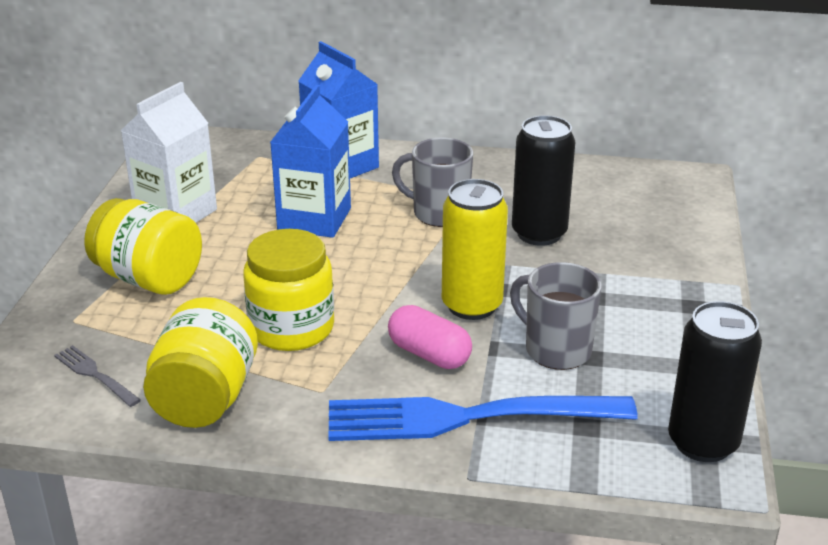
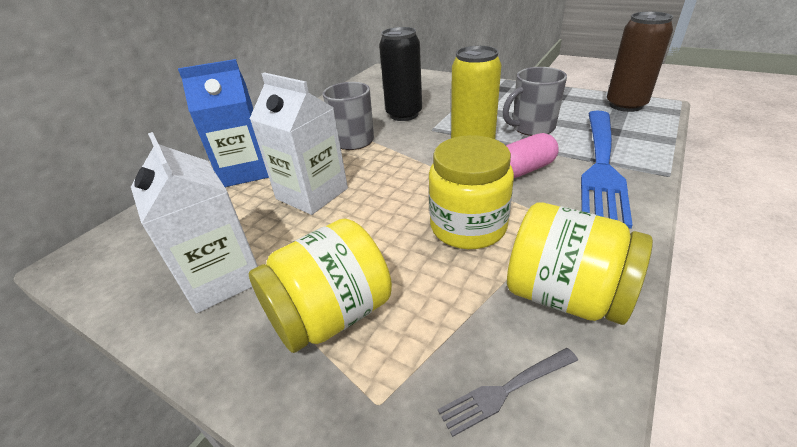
camera: 65 degrees left, 5 degrees up
blue carton [271,85,351,238] -> white carton [250,72,348,215]
black can [668,301,762,462] -> brown can [607,12,673,112]

